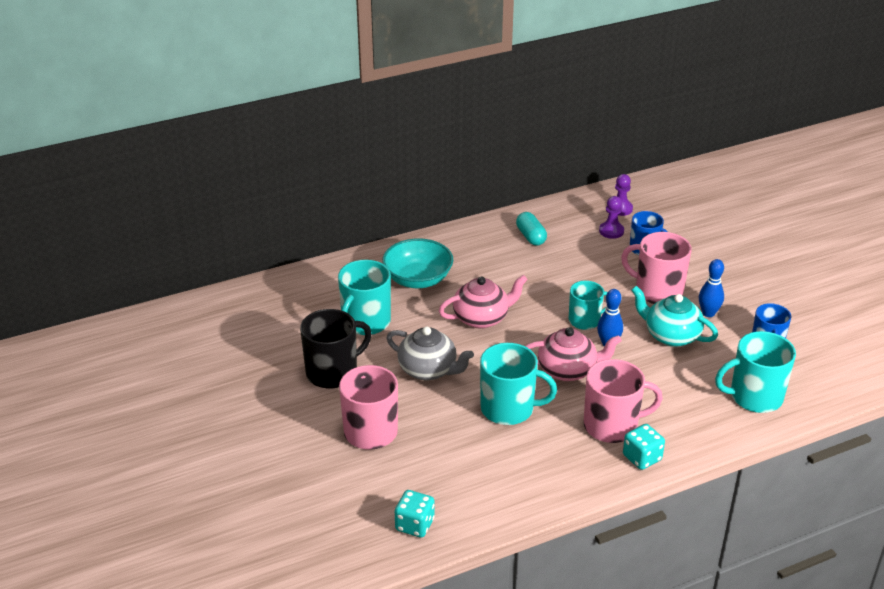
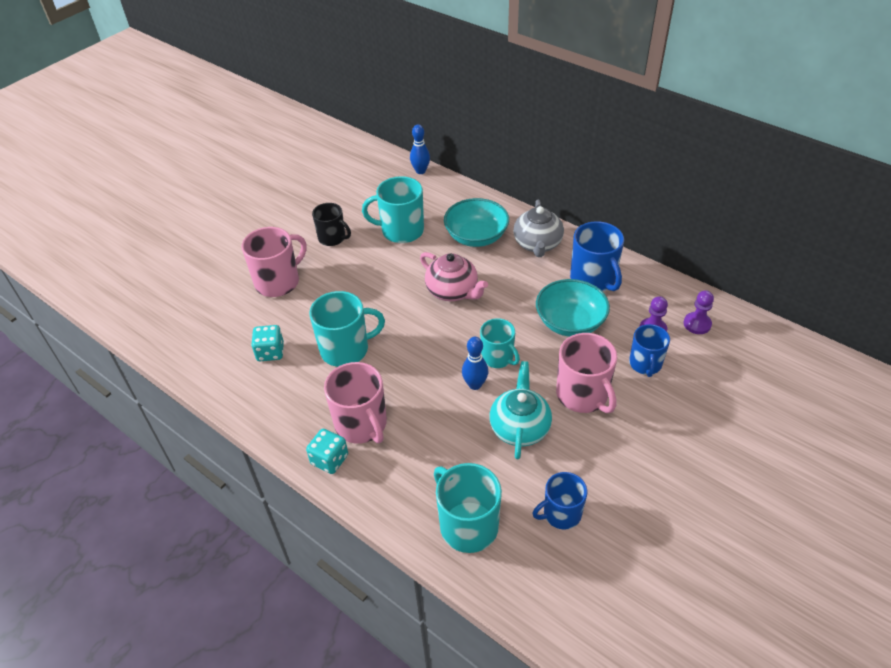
camera: 65 degrees right, 10 degrees up
black mug [300,309,372,389] -> black mug [312,203,351,246], size x0.65
grey teapot [386,326,474,381] -> grey teapot moved to [513,199,564,257]
turquoise dice [395,490,435,538] -> turquoise dice moved to [251,325,284,361]
turquoise mug [480,343,557,425] -> turquoise mug turned 90 degrees counterclockwise [309,291,385,367]
turquoise capsule [516,212,547,246] -> blue mug [570,221,624,292]
pink teapot [525,327,622,381] -> none
pink mug [621,232,692,304] -> pink mug turned 150 degrees clockwise [556,333,617,413]
blue bowling pin [699,259,724,317] -> blue bowling pin moved to [410,124,430,174]
none -> turquoise bowl [536,279,610,337]

